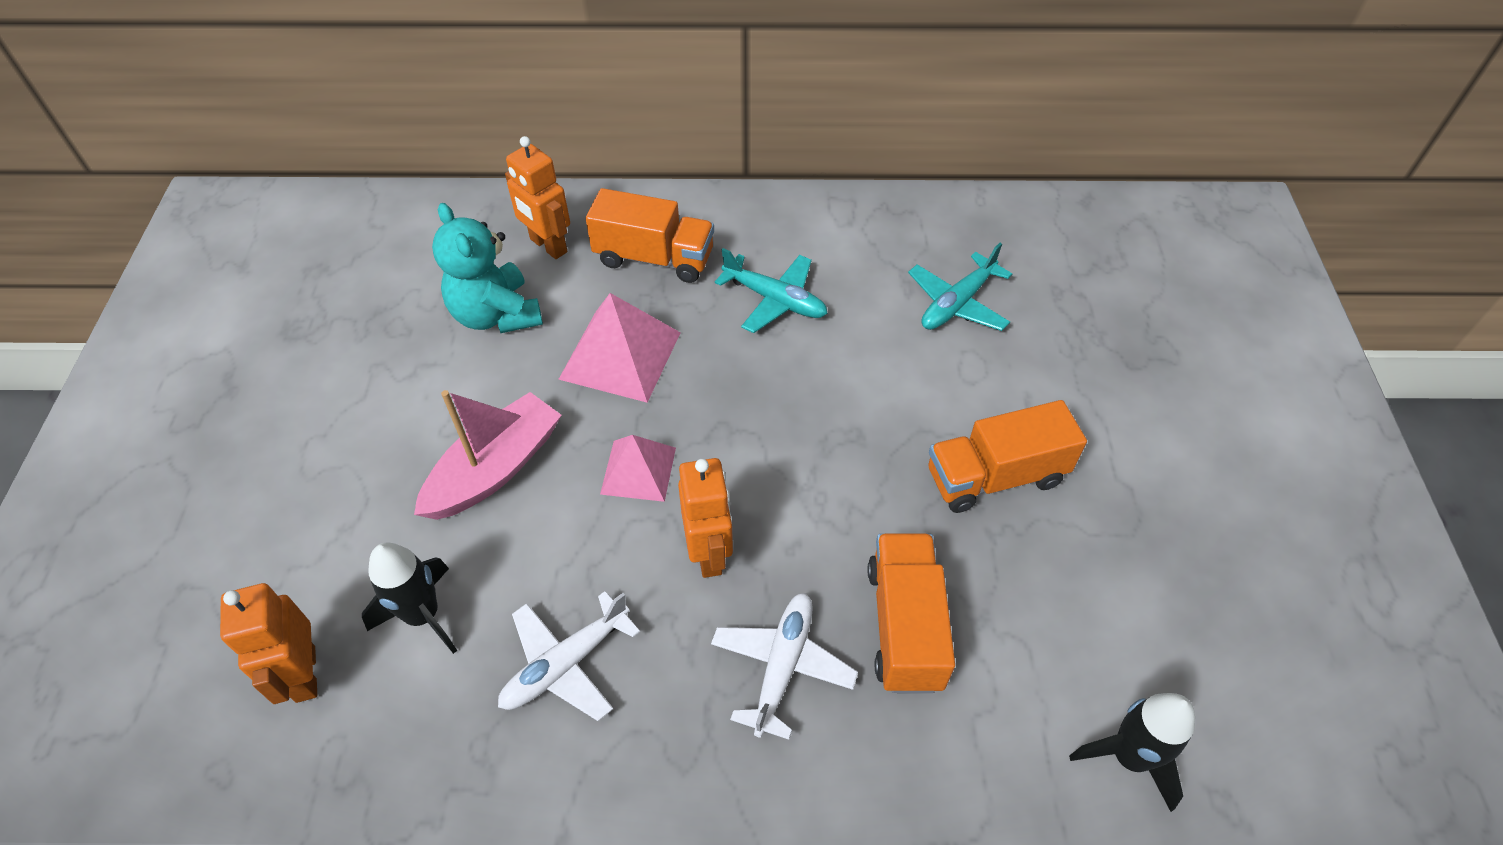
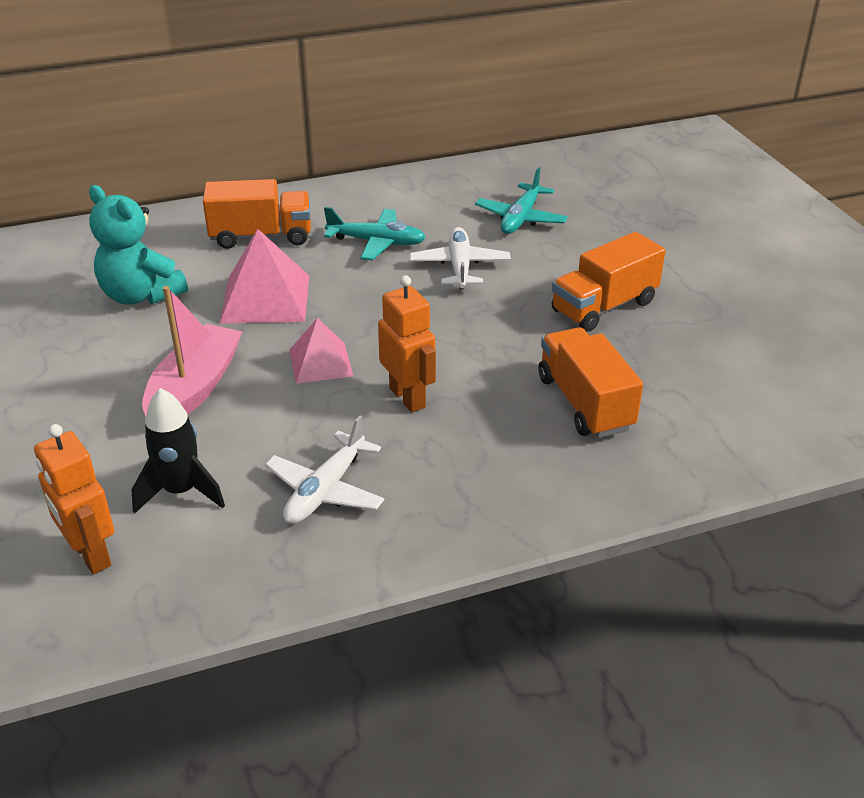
camera: 20 degrees left, 15 degrees down
orange robot [505,136,570,259] -> none
white plane [711,593,858,740] -> white plane moved to [410,227,511,289]
black rocket [1069,693,1195,812] -> none

